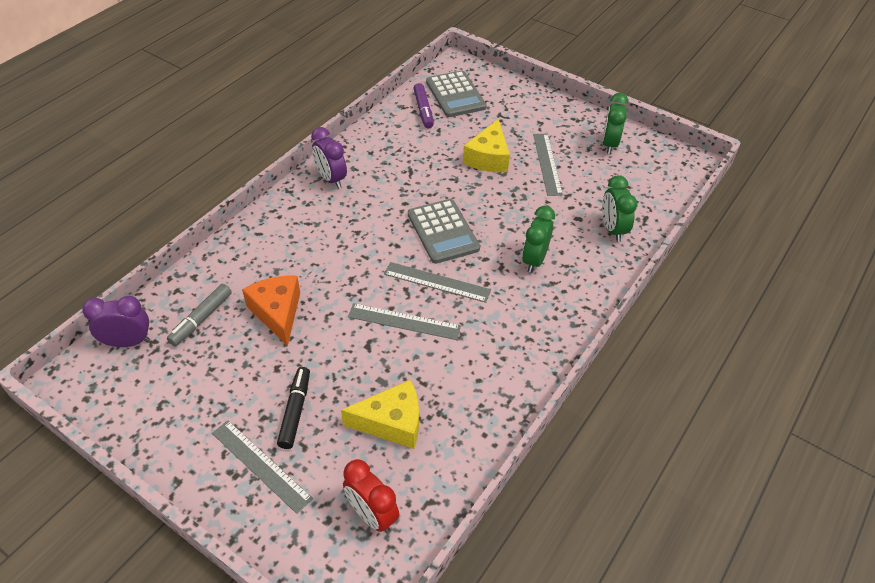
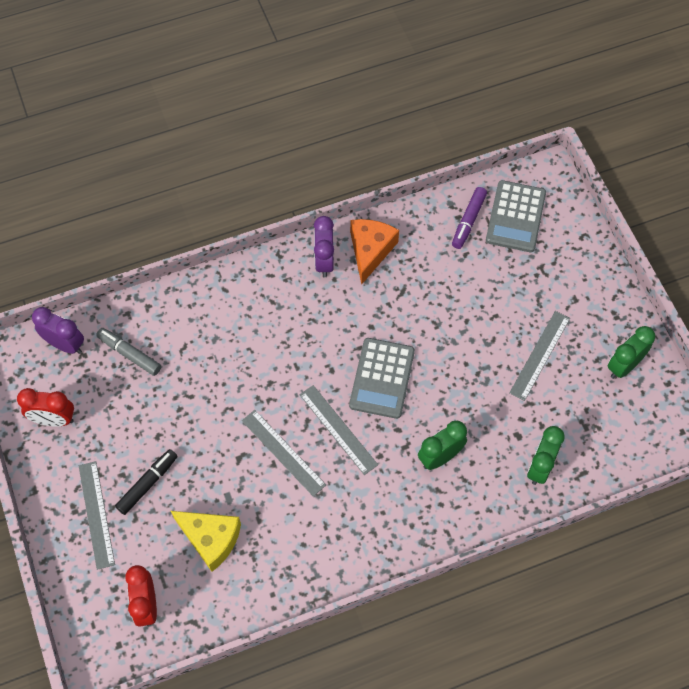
camera: 35 degrees right, 15 degrees up
grey marker [167,284,232,346] -> grey marker turned 60 degrees clockwise [96,328,161,376]
orange cheese [242,276,300,346] -> orange cheese moved to [350,219,399,284]
yellow cheese [463,119,510,172] -> none
none -> red clock [17,388,74,427]

